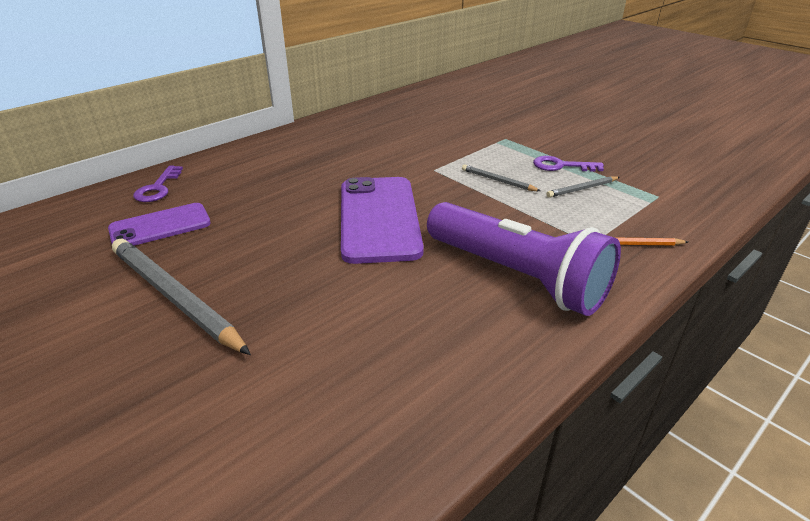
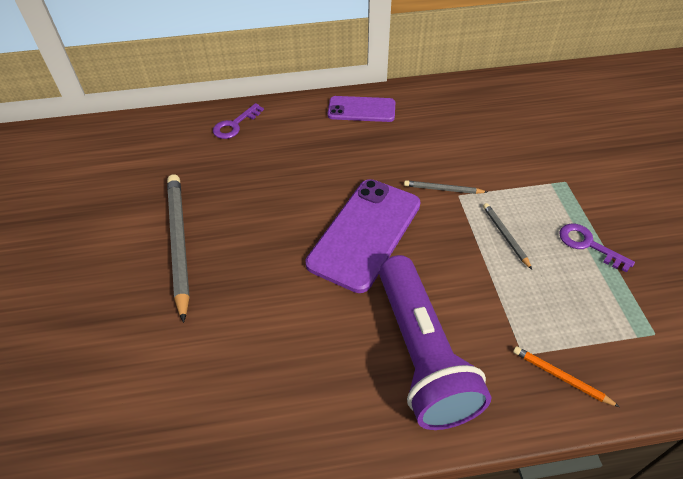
camera: 35 degrees right, 15 degrees up
purple phone [108,203,211,246] -> purple phone moved to [328,96,395,122]
grey pencil [546,176,620,198] -> grey pencil moved to [404,180,487,194]

